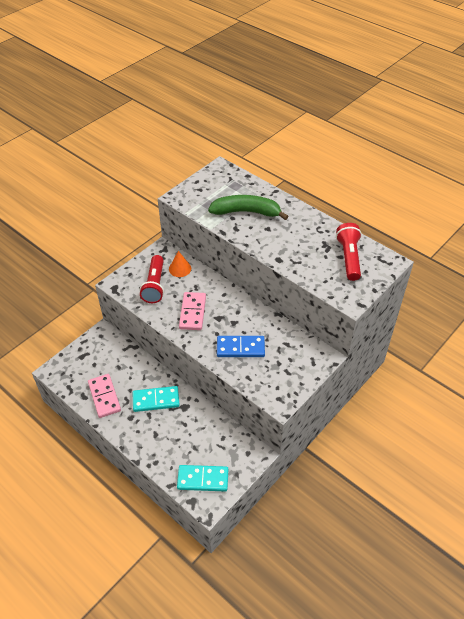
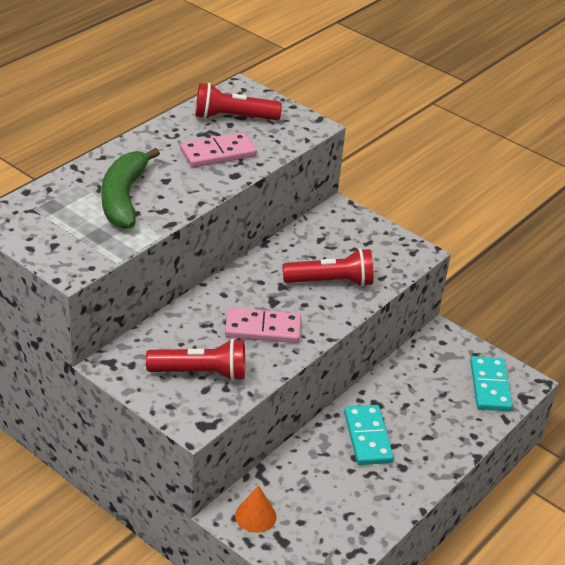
camera: 95 degrees left, 10 degrees down
pink domino [88,374,121,418] -> pink domino moved to [180,132,257,168]
orange cone [169,251,191,277] -> orange cone moved to [235,485,276,533]
blue domino [217,336,265,357] -> red flashlight [283,248,374,287]

